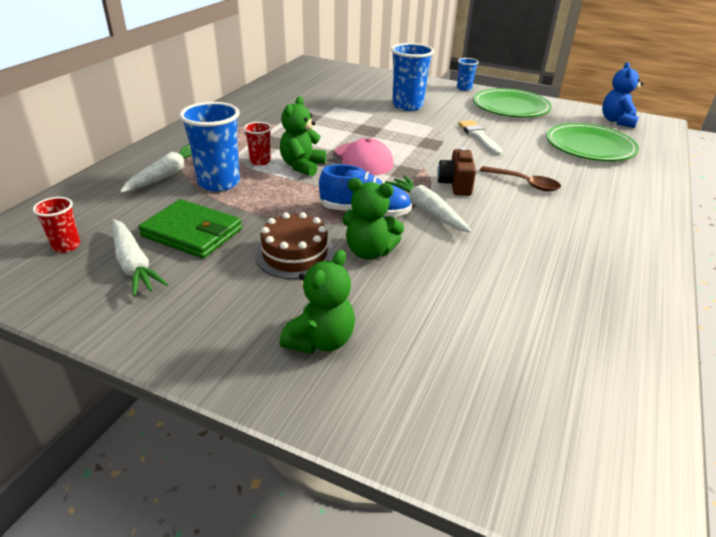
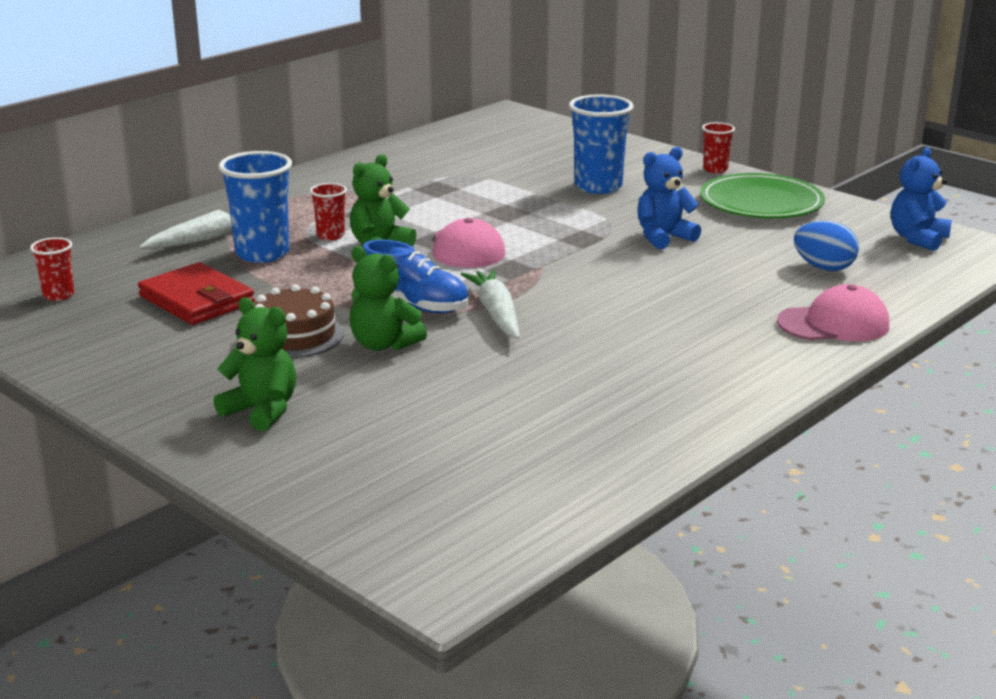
camera: 20 degrees right, 10 degrees down
white carrot [112,219,168,297] -> none
green wallet [138,199,242,258] -> red wallet [138,262,255,325]
green teddy bear [280,250,355,354] -> green teddy bear turned 105 degrees counterclockwise [213,297,296,431]
brown camera [437,147,476,196] -> none
blue cup [457,58,479,91] -> red cup [702,122,735,173]
white brush [458,120,503,156] -> blue teddy bear [637,147,701,249]
brown spoon [479,166,561,191] -> none
green plate [546,123,639,161] -> blue egg [794,220,859,271]
none -> pink cap [777,284,889,341]

